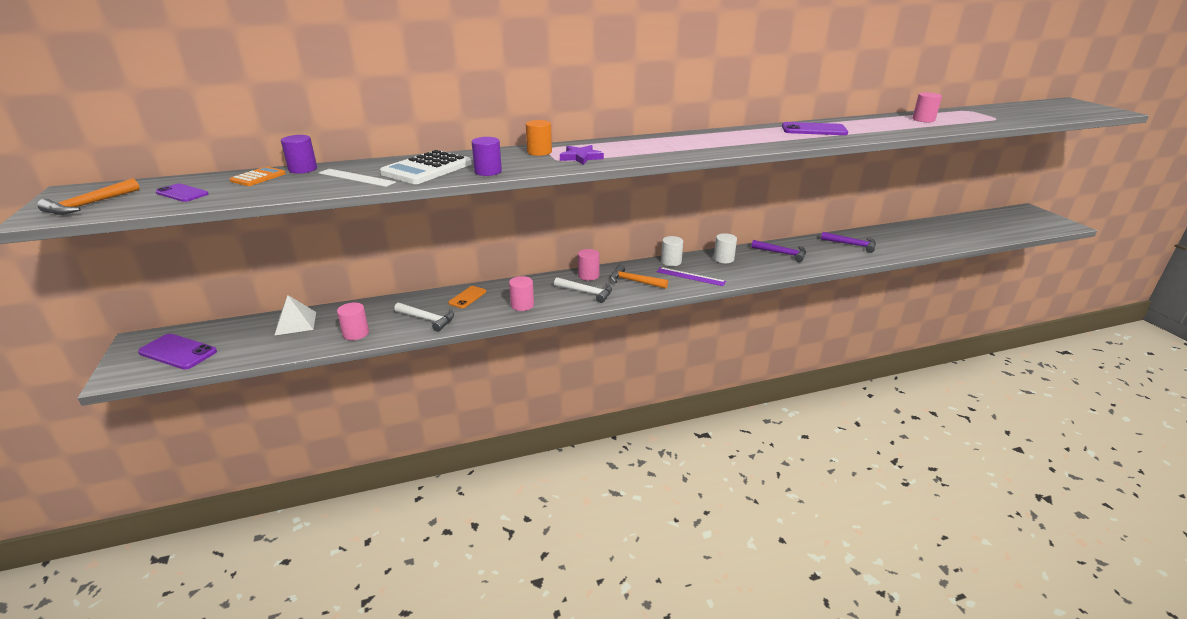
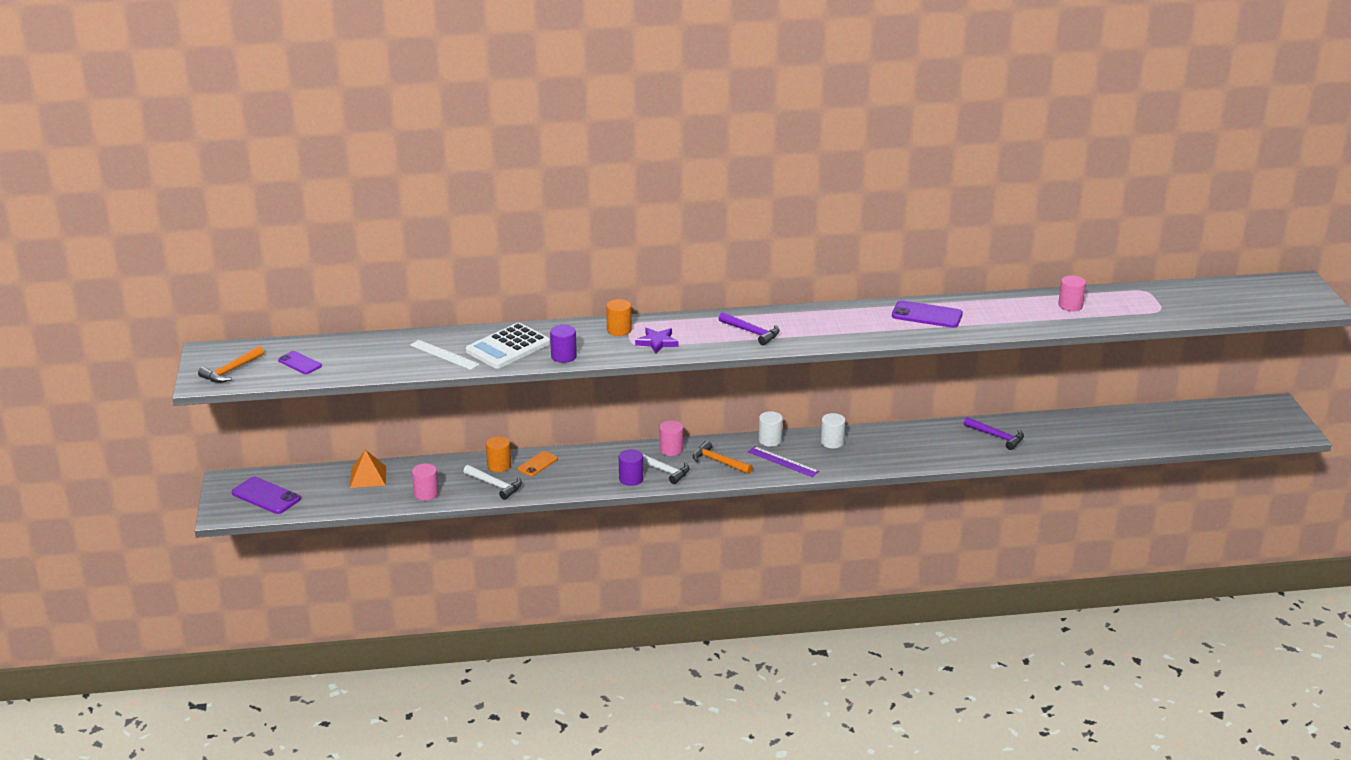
camera: 10 degrees right, 0 degrees up
orange calculator [230,166,286,186] -> none
white pyramid [274,295,316,336] -> orange pyramid [350,450,386,488]
purple cylinder [281,135,317,174] -> purple cylinder moved to [619,449,643,486]
pink cylinder [509,276,534,311] -> none
purple hammer [751,240,806,262] -> purple hammer moved to [719,312,780,345]
none -> orange cylinder [486,436,511,472]

